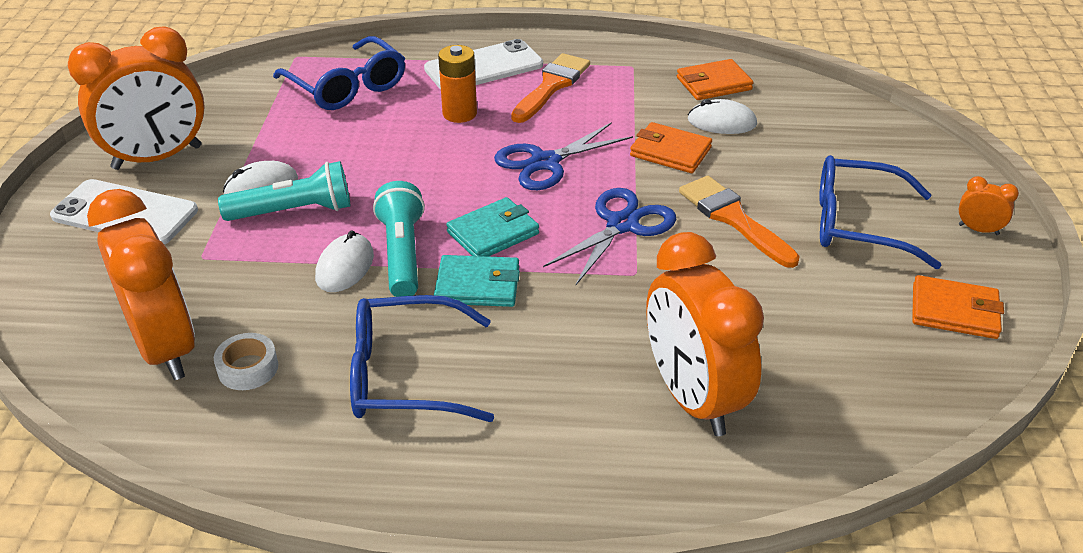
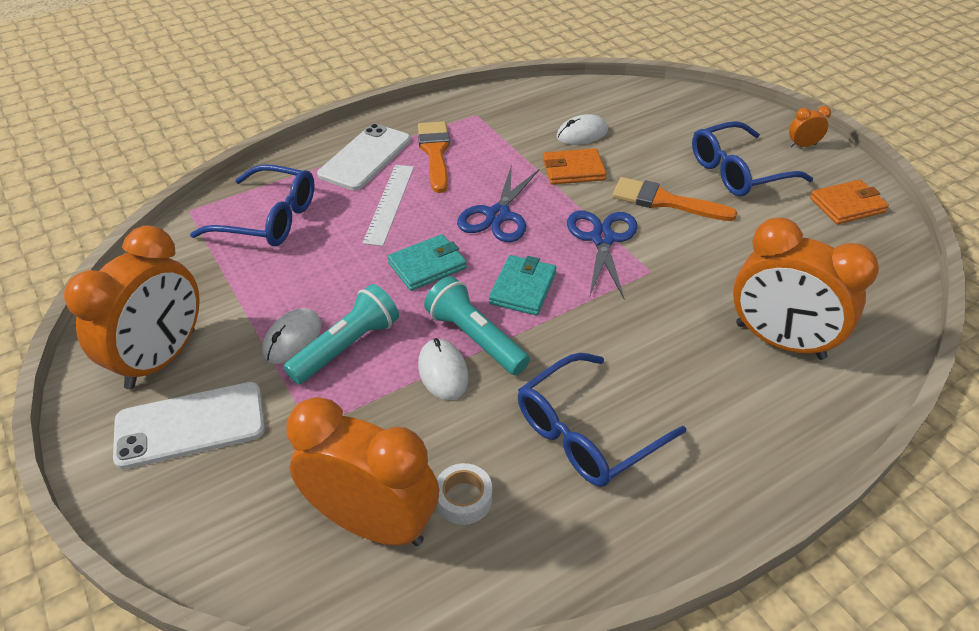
camera: 35 degrees left, 5 degrees up
turquoise wallet [434,255,520,307] -> turquoise wallet moved to [388,234,467,291]
orange battery [438,45,477,123] -> white ruler [362,165,414,246]
orange wallet [677,59,754,100] -> none

